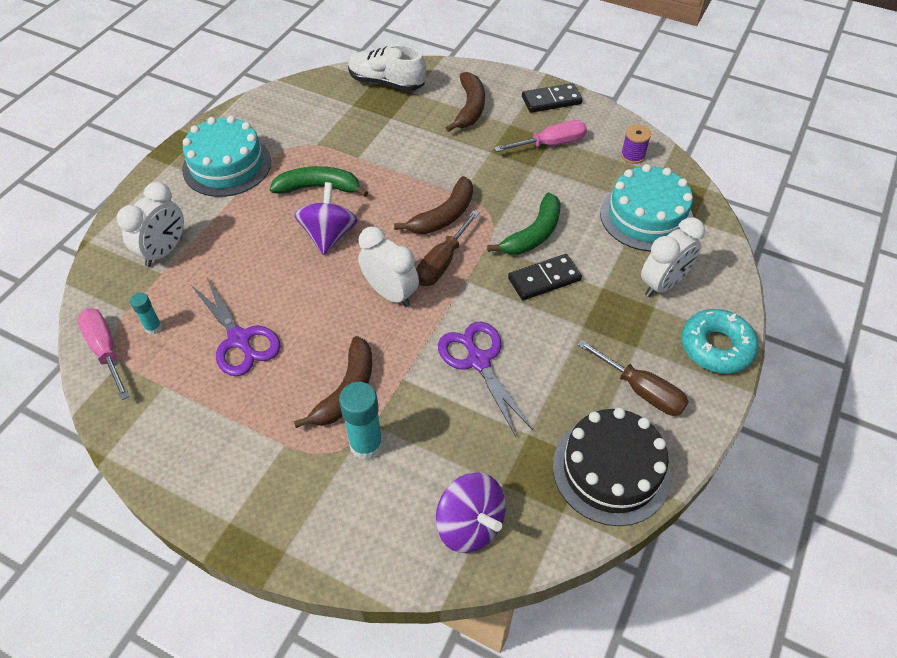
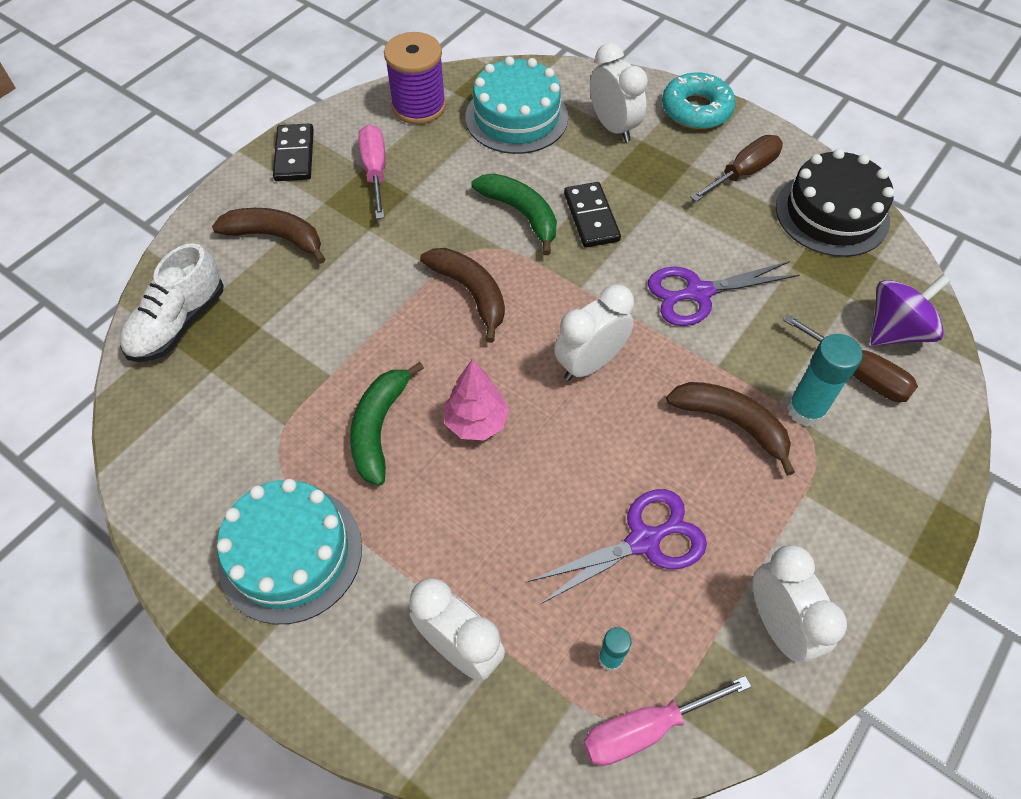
camera: 80 degrees left, 5 degrees up
purple spinning top [294,182,358,255] -> pink tree [444,359,509,440]
brown screwdriver [416,210,480,286] -> brown screwdriver moved to [783,314,918,402]
purple spool [621,125,651,164] -> purple spool [384,32,446,124], size x1.90
none -> white clock [753,545,847,663]

